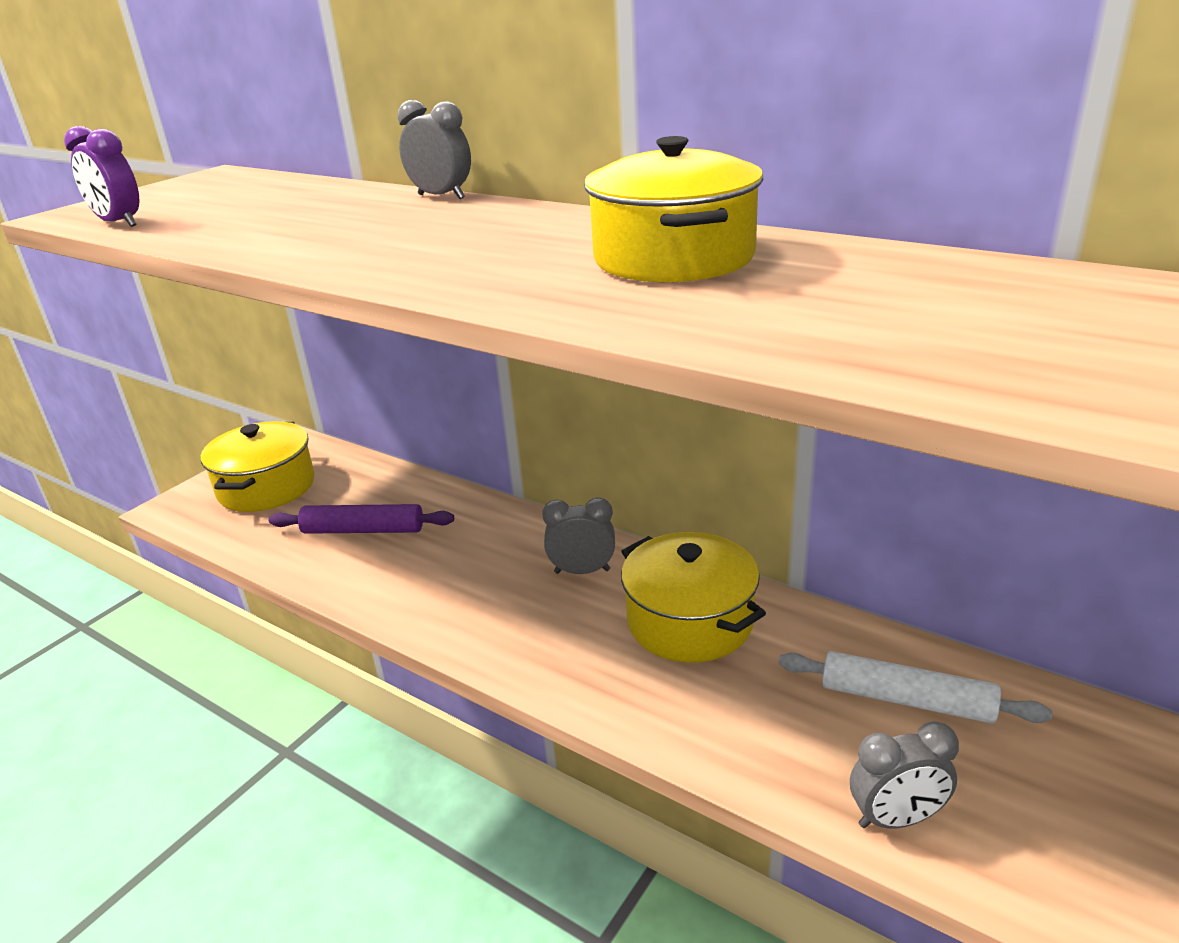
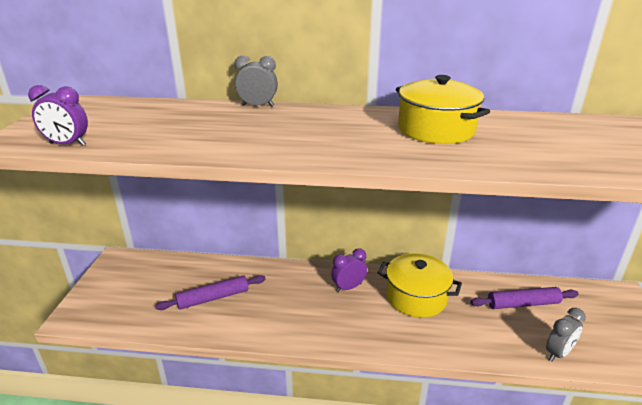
camera: 30 degrees left, 0 degrees up
yellow pot [201,421,315,512] -> none
grey clock [542,497,615,574] -> purple clock [331,248,367,292]
white rolling pin [779,651,1052,724] -> purple rolling pin [470,287,579,309]

